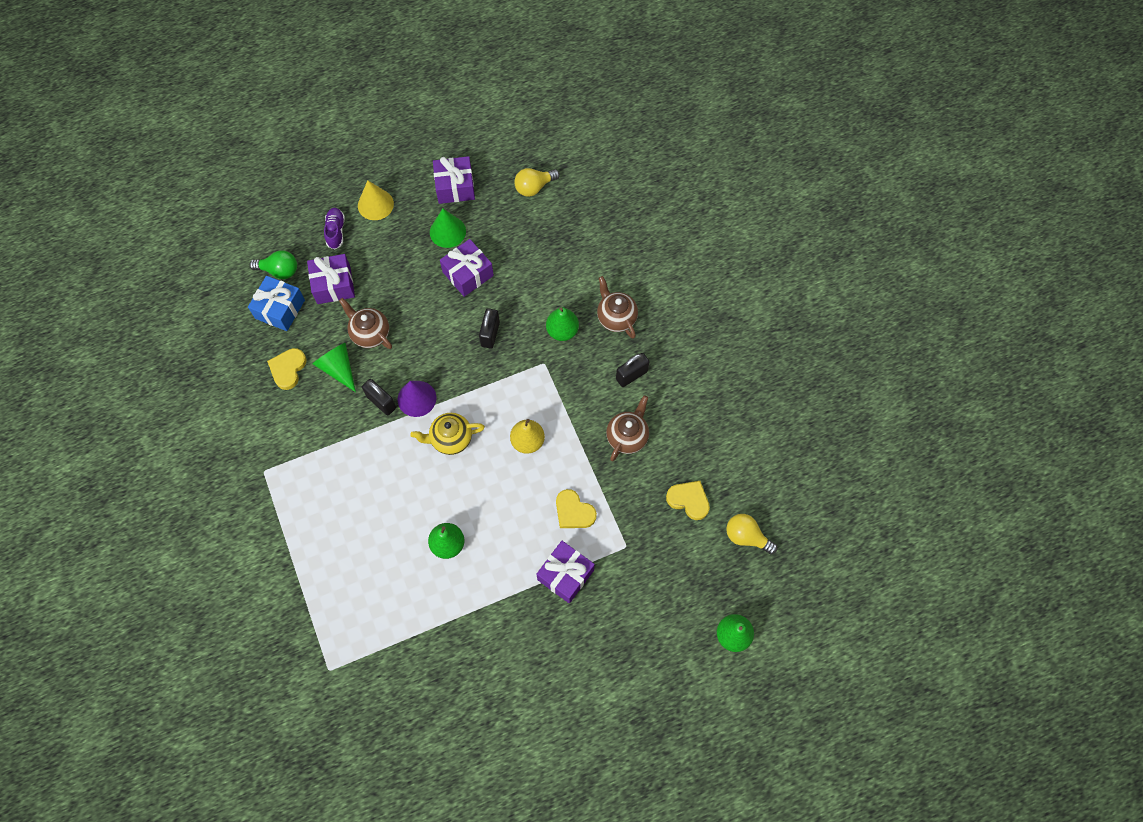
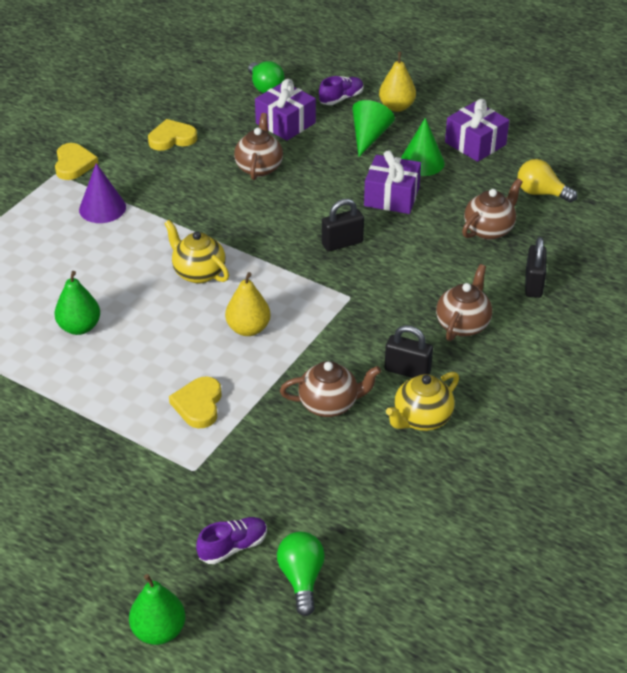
camera: 55 degrees right, 25 degrees down
blue gift [248,276,305,331] -> none
green cone [313,343,356,392] -> green cone moved to [352,100,395,157]
yellow cone [358,180,394,220] -> yellow pear [379,52,416,112]
black padlock [362,379,396,415] -> black padlock moved to [525,237,546,298]
purple cone [398,381,436,417] -> purple cone moved to [79,163,126,223]
purple gift [536,541,595,603] -> none
green pear [546,307,579,341] -> none
yellow heart [666,481,710,520] -> yellow heart moved to [55,143,98,180]
yellow light bulb [726,514,777,555] -> green light bulb [277,532,325,616]
none -> purple shoe [196,517,267,564]
none -> yellow teapot [386,372,459,431]
none -> brown teapot [462,178,523,240]

